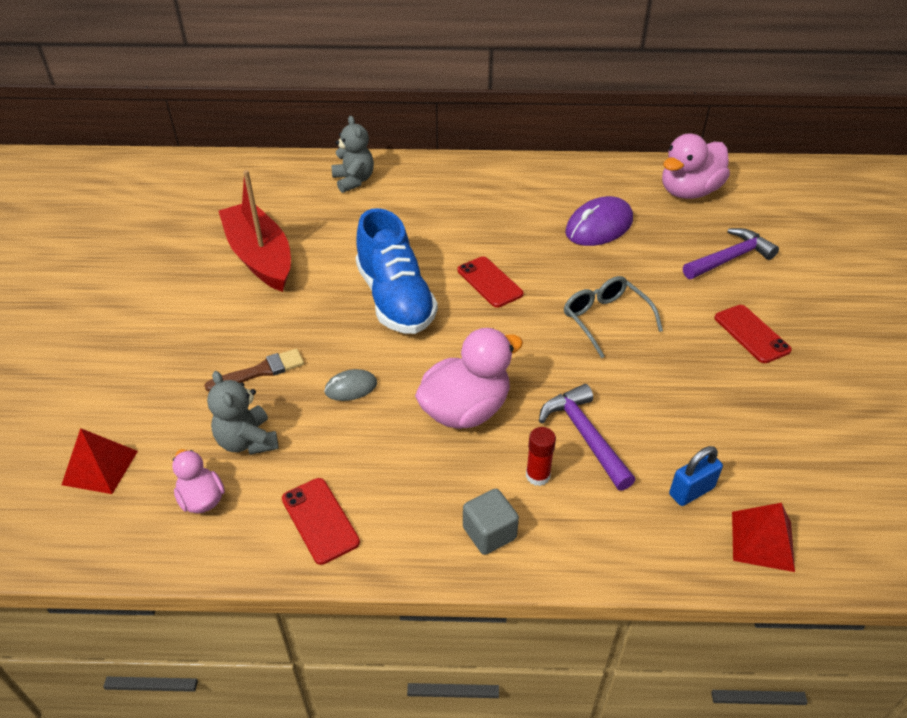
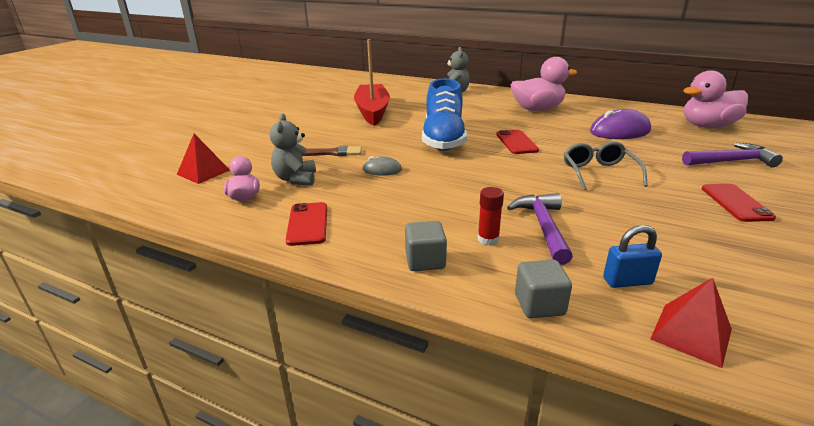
camera: 25 degrees right, 15 degrees down
pink duck [415,328,523,429] -> pink duck moved to [511,57,577,111]
none -> grey cube [515,260,572,318]

